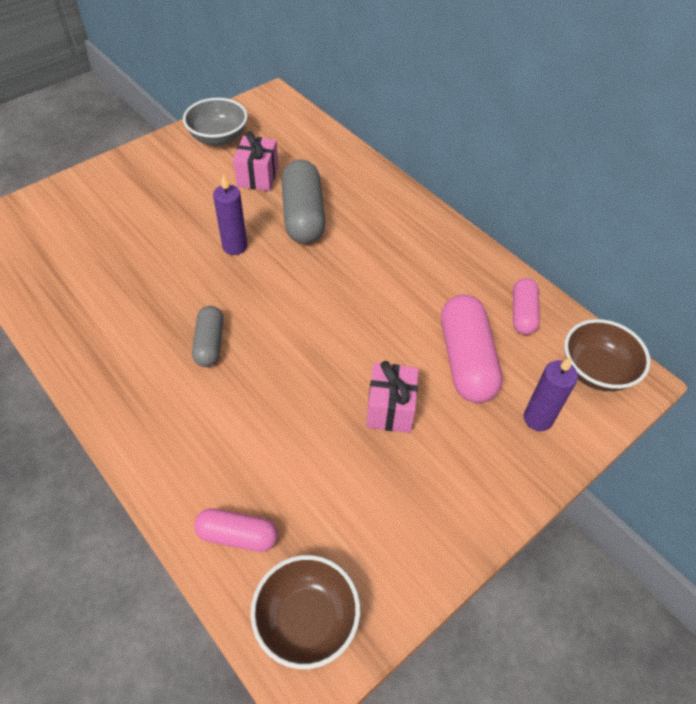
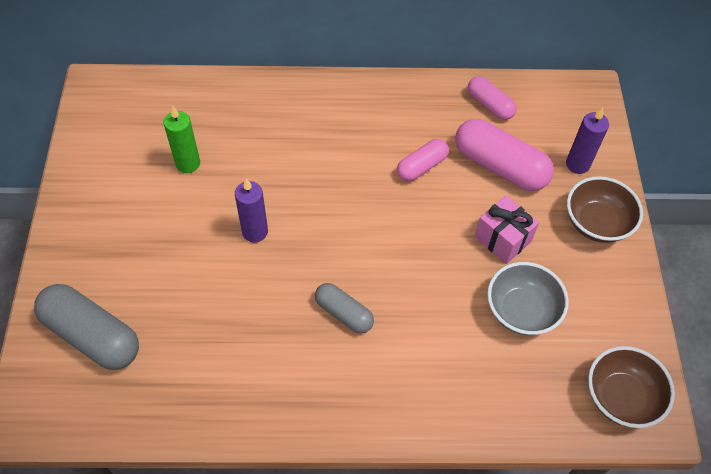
camera: 50 degrees left, 5 degrees up
grey bowl [183,98,248,146] -> grey bowl moved to [487,262,569,335]
pink capsule [194,508,278,552] -> pink capsule moved to [397,139,449,181]
pink gift [233,131,278,191] -> green candle [163,106,200,173]
grey capsule [282,160,326,244] -> grey capsule moved to [34,284,139,370]
brown bowl [564,319,651,391] -> brown bowl moved to [567,176,643,243]

